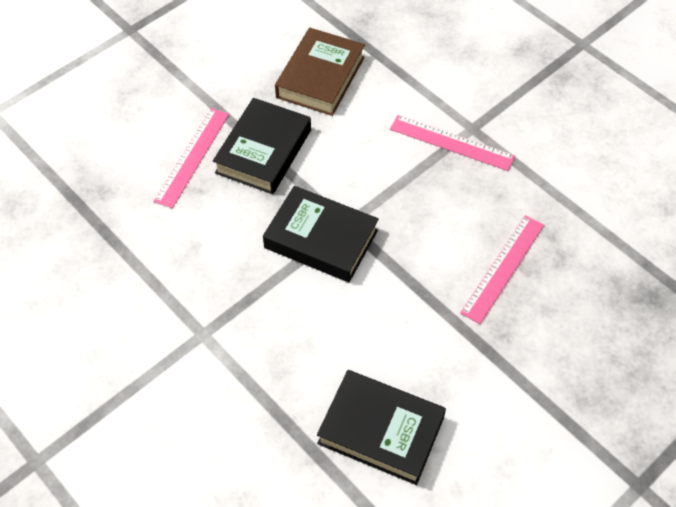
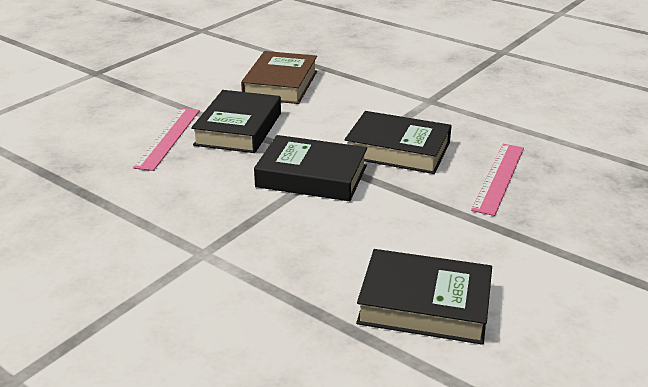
camera: 10 degrees left, 25 degrees down
pink ruler [390,115,515,171] -> none
none -> black book [344,111,452,174]

